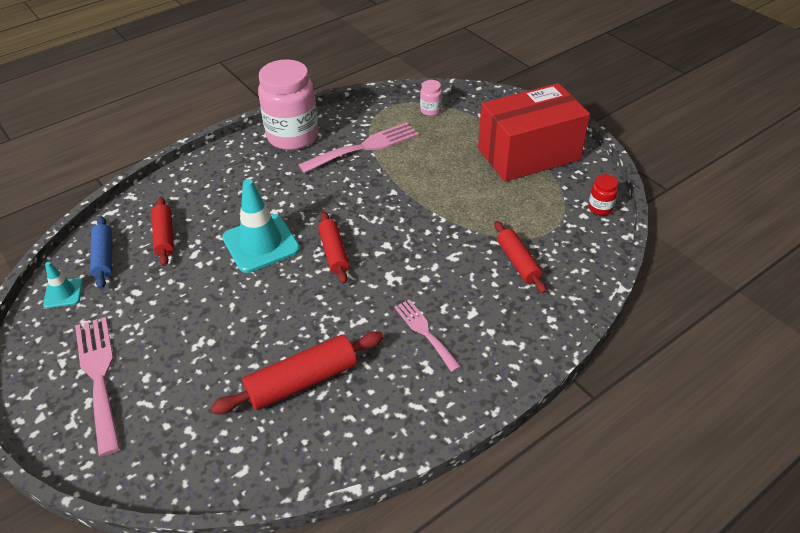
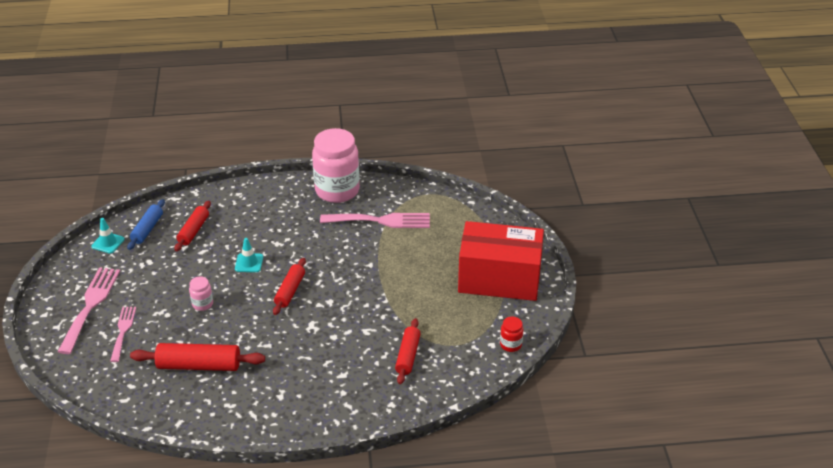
camera: 30 degrees right, 5 degrees down
turquoise traffic cone [222,179,300,273] -> turquoise traffic cone [235,238,263,272], size x0.51
pink fork [394,299,461,372] -> pink fork moved to [110,307,136,362]
pink jar [420,80,442,116] -> pink jar moved to [189,276,213,311]

